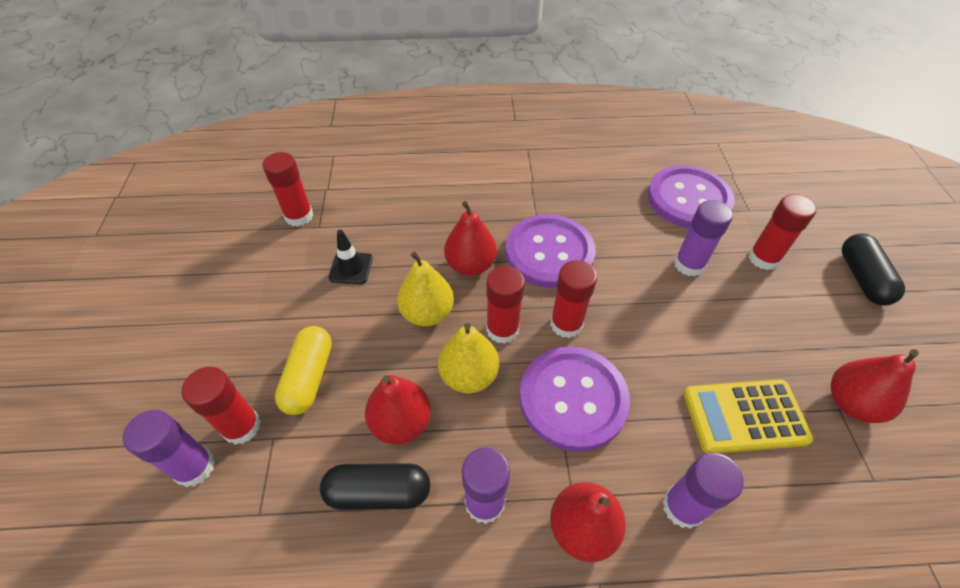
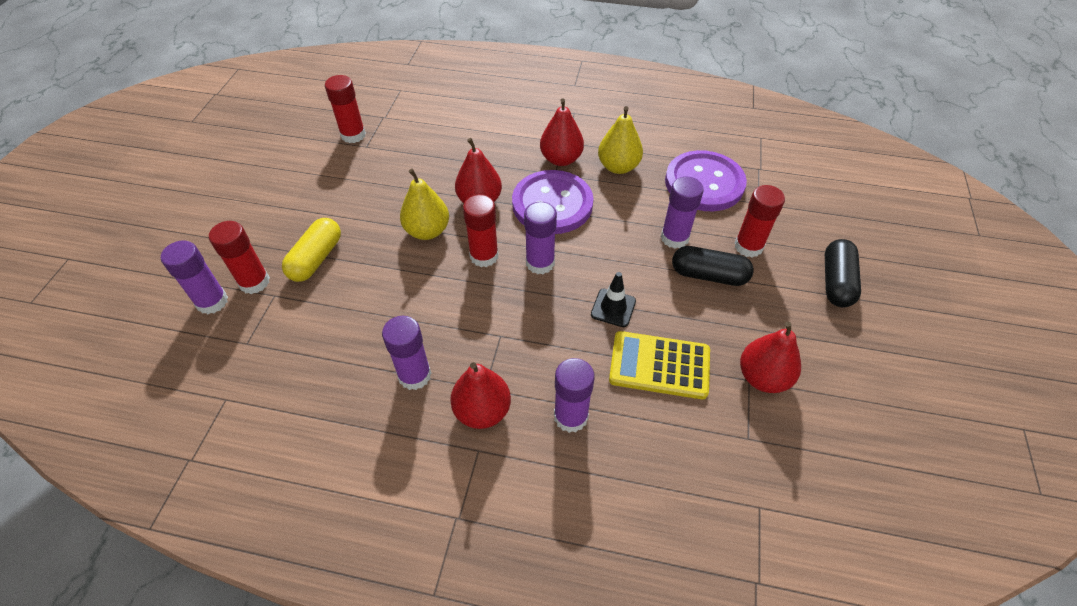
camera: 15 degrees right, 0 degrees up
black capsule [320,463,430,510] -> black capsule moved to [672,246,754,286]
black traffic cone [328,230,373,284] -> black traffic cone moved to [591,272,636,327]
red pear [365,375,431,444] -> red pear moved to [540,98,584,166]
yellow pear [438,323,499,393] -> yellow pear moved to [598,106,643,174]
purple button [519,346,630,452] -> none
red glue stick [550,260,597,338] -> purple glue stick [524,202,557,274]

